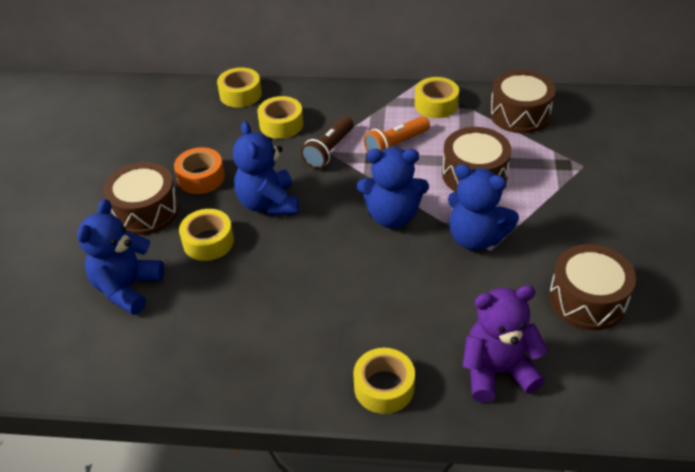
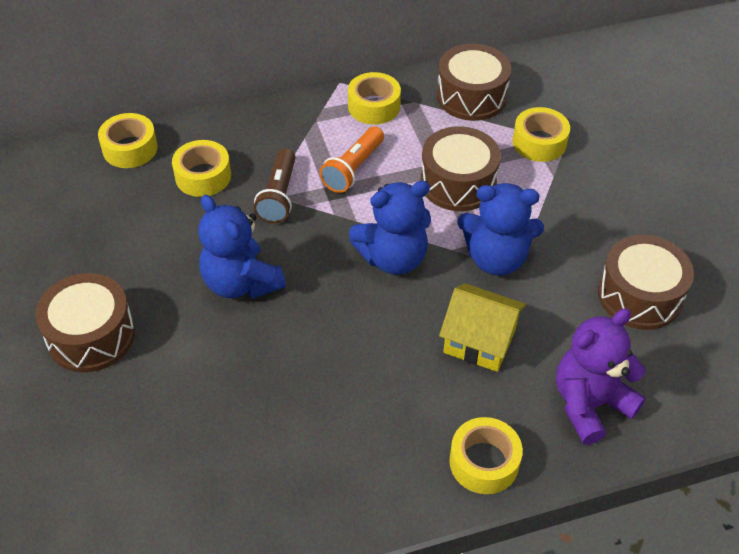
camera: 25 degrees left, 5 degrees up
blue teddy bear [77,199,165,315] -> none
orange tape [174,147,225,194] -> none
yellow tape [179,209,234,261] -> yellow tape moved to [512,107,570,162]
none -> yellow house [439,283,526,372]

